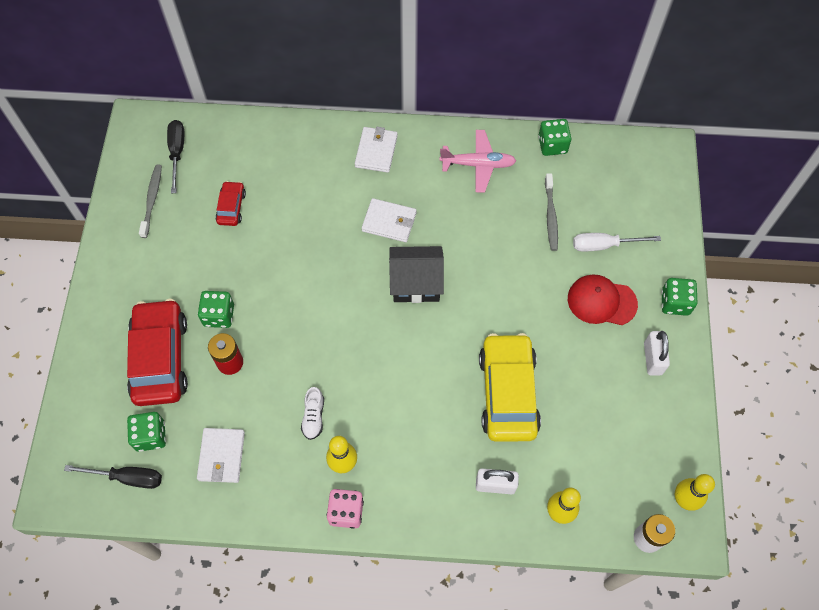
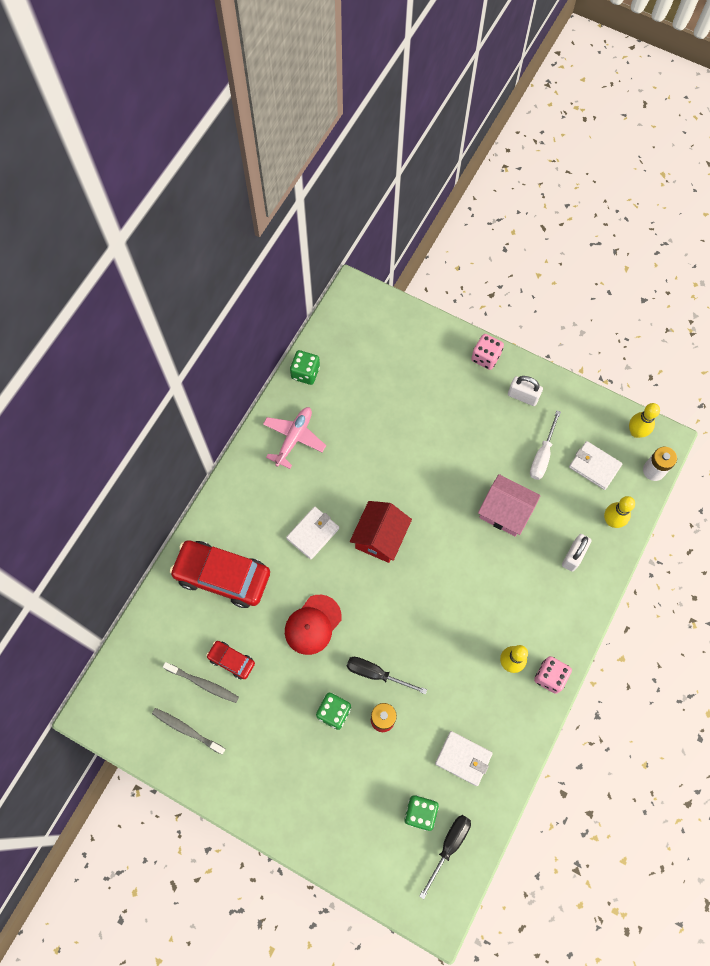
camera: 65 degrees left, 5 degrees up
red car [127,299,188,406] -> red car moved to [170,540,270,608]
black screwdriver [167,120,184,193] -> black screwdriver moved to [347,657,427,694]
white shoe [301,387,324,440] -> none
white wallet [355,127,398,173] -> white wallet moved to [569,441,622,490]
black house [389,246,444,303] -> red house [350,501,412,563]
yellow car [479,333,541,442] -> pink house [478,474,540,537]
grey toothbrush [545,173,558,251] -> grey toothbrush moved to [163,662,239,703]
red cap [568,275,638,325] -> red cap moved to [285,595,342,655]
white screwdriver [573,233,661,252] -> white screwdriver moved to [530,410,561,480]
green dice [661,278,698,316] -> pink dice [471,334,504,370]

